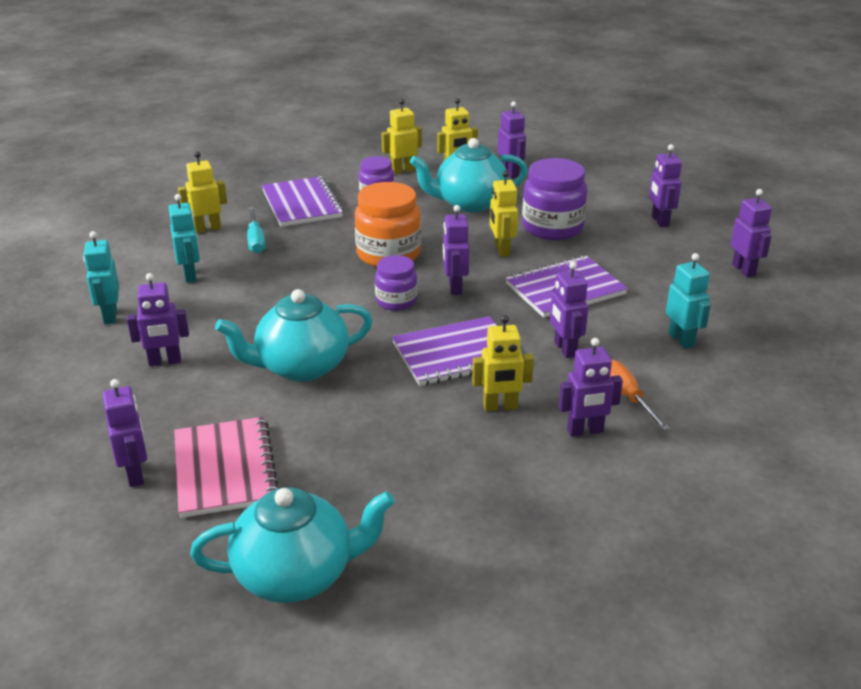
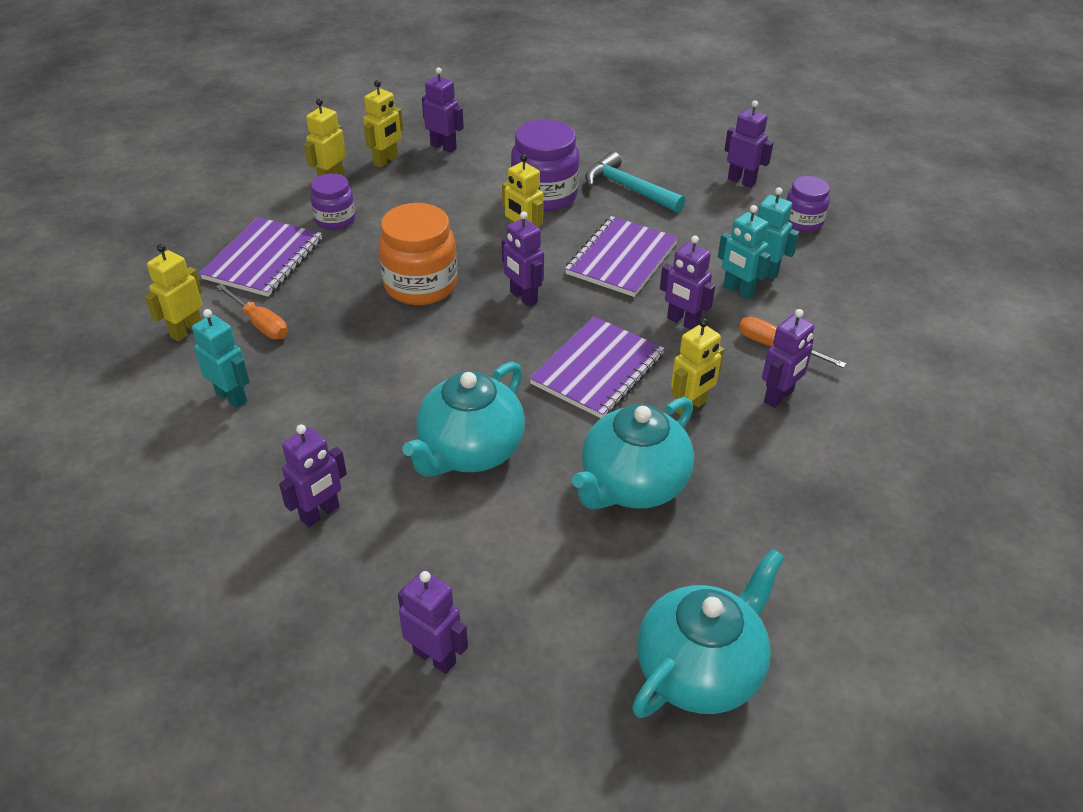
camera: 35 degrees left, 10 degrees up
turquoise robot [83,231,119,324] -> turquoise robot moved to [718,205,771,299]
pink notebook [174,417,278,518] -> none
turquoise screwdriver [247,207,266,253] -> orange screwdriver [216,284,288,340]
purple notebook [262,176,344,227] -> purple notebook turned 75 degrees clockwise [199,217,322,297]
purple jar [375,255,417,311] -> purple jar moved to [786,176,830,232]
turquoise teapot [410,138,528,212] -> turquoise teapot moved to [572,397,694,509]
purple robot [649,144,682,227] -> none
none -> turquoise hammer [585,152,685,213]

